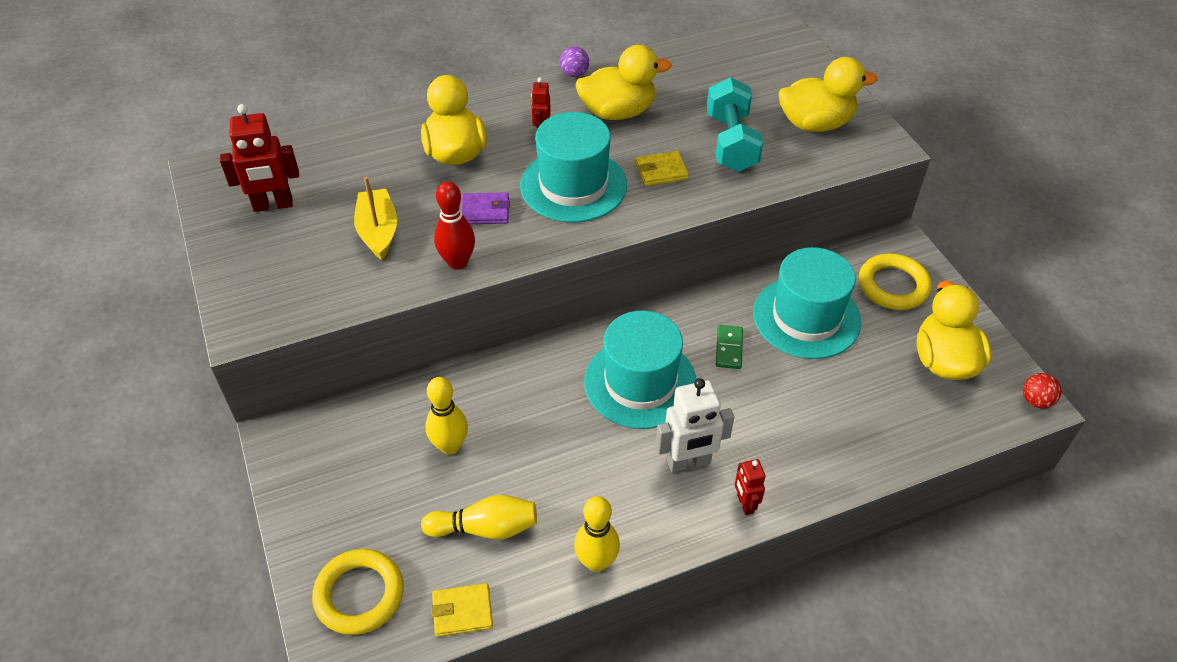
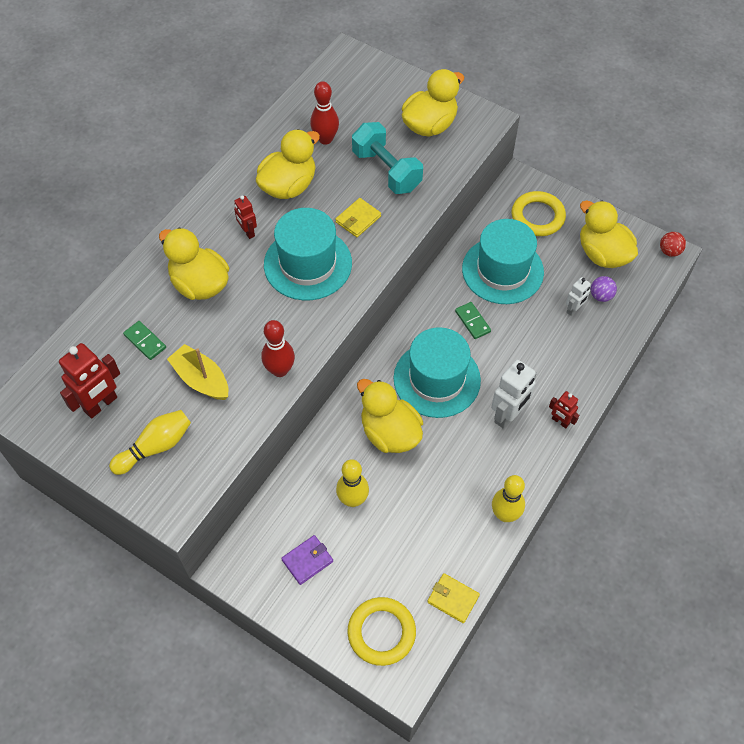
camera: 35 degrees left, 10 degrees up
yellow bowling pin [421,495,537,540] -> yellow bowling pin moved to [109,410,191,475]
yellow wallet [431,583,493,637] -> yellow wallet turned 75 degrees clockwise [427,573,480,623]
purple wallet [461,192,510,224] -> purple wallet moved to [281,535,333,585]
purple ball [560,46,589,77] -> purple ball moved to [591,276,617,302]
none -> green domino [123,321,166,360]
none -> red bowling pin [310,81,339,145]
none -> yellow duck [357,379,423,453]
none -> white robot [566,277,591,316]

